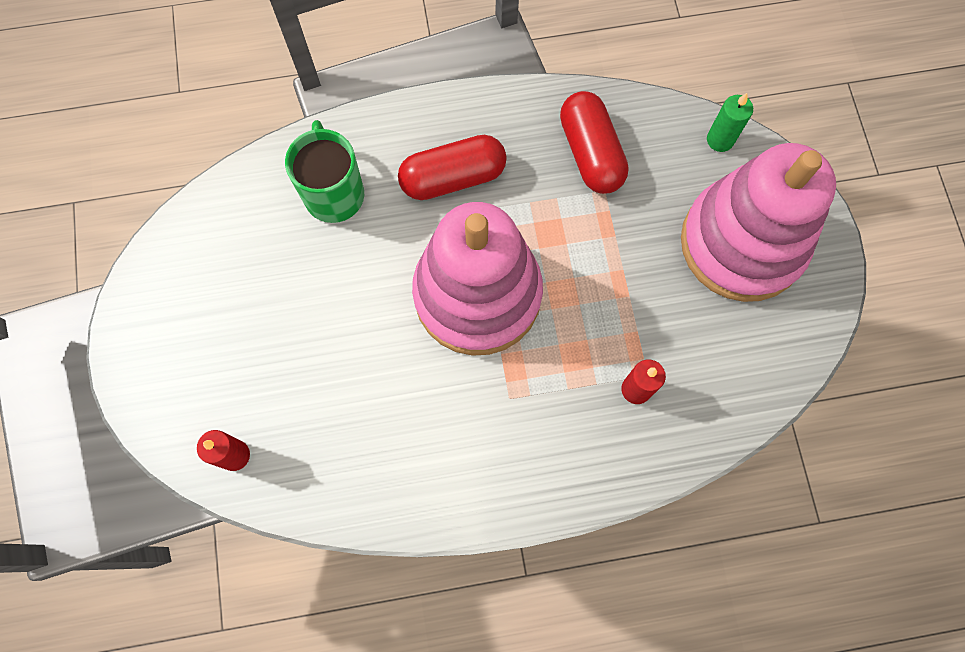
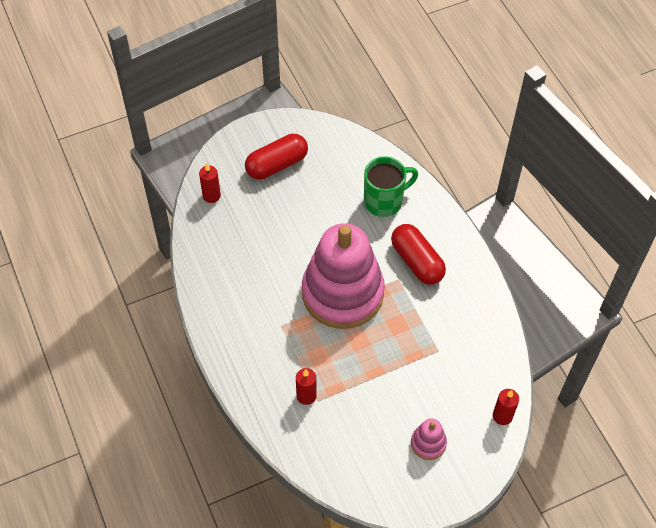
camera: 75 degrees right, 15 degrees down
red capsule [560,91,629,194] -> red capsule moved to [245,134,308,180]
pink stacking toy [681,143,836,302] -> pink stacking toy [411,418,447,460], size x0.40
green candle [707,93,753,152] -> red candle [493,389,519,425]

